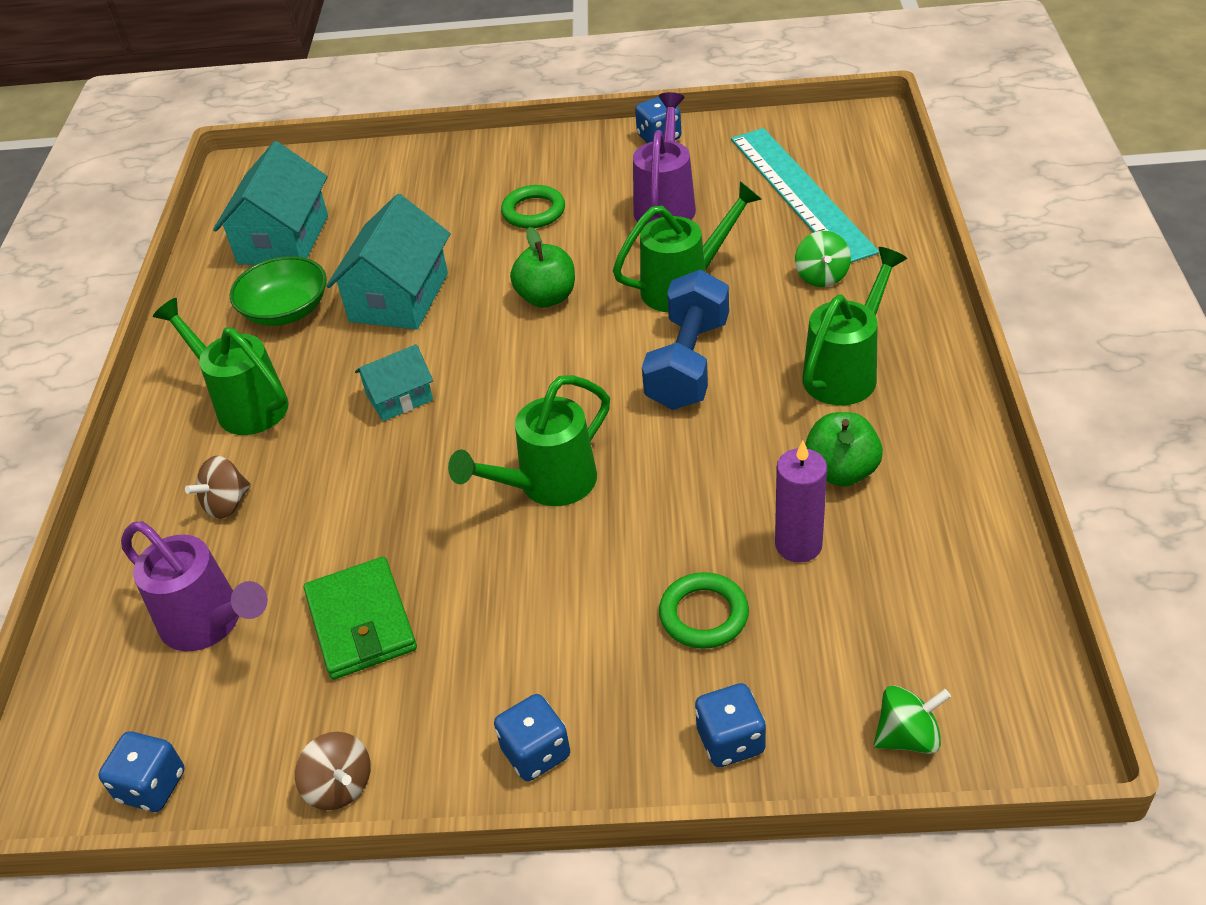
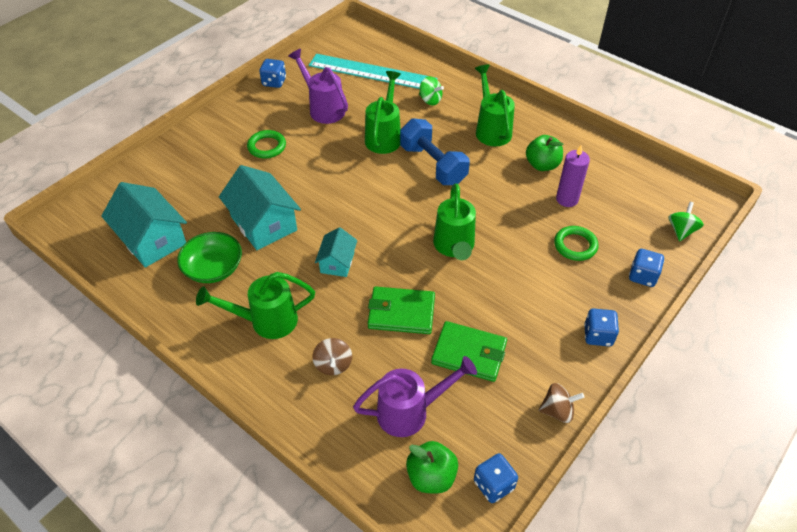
camera: 55 degrees left, 5 degrees up
green apple [510,227,575,308] -> green apple moved to [406,441,458,493]
none -> green wallet [368,286,435,334]

